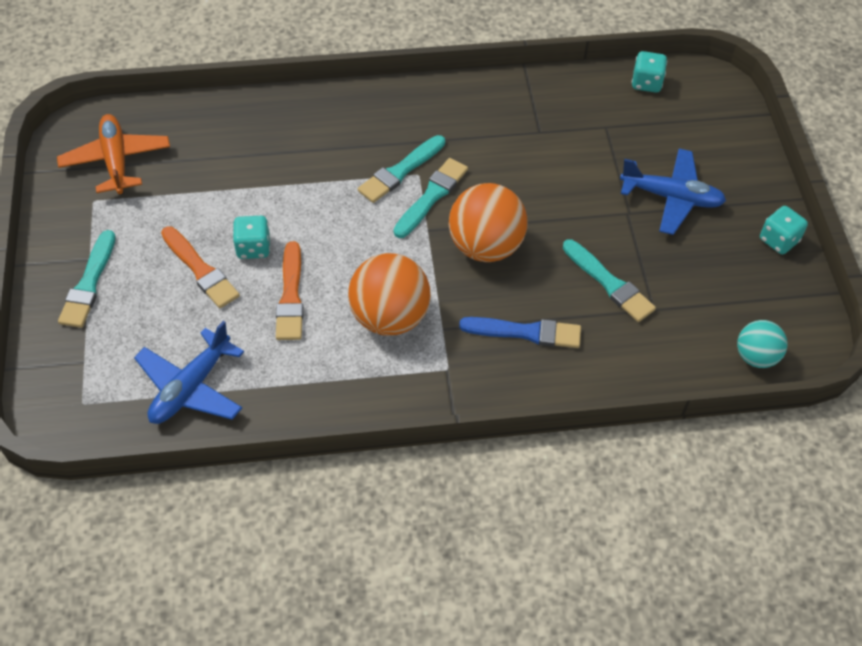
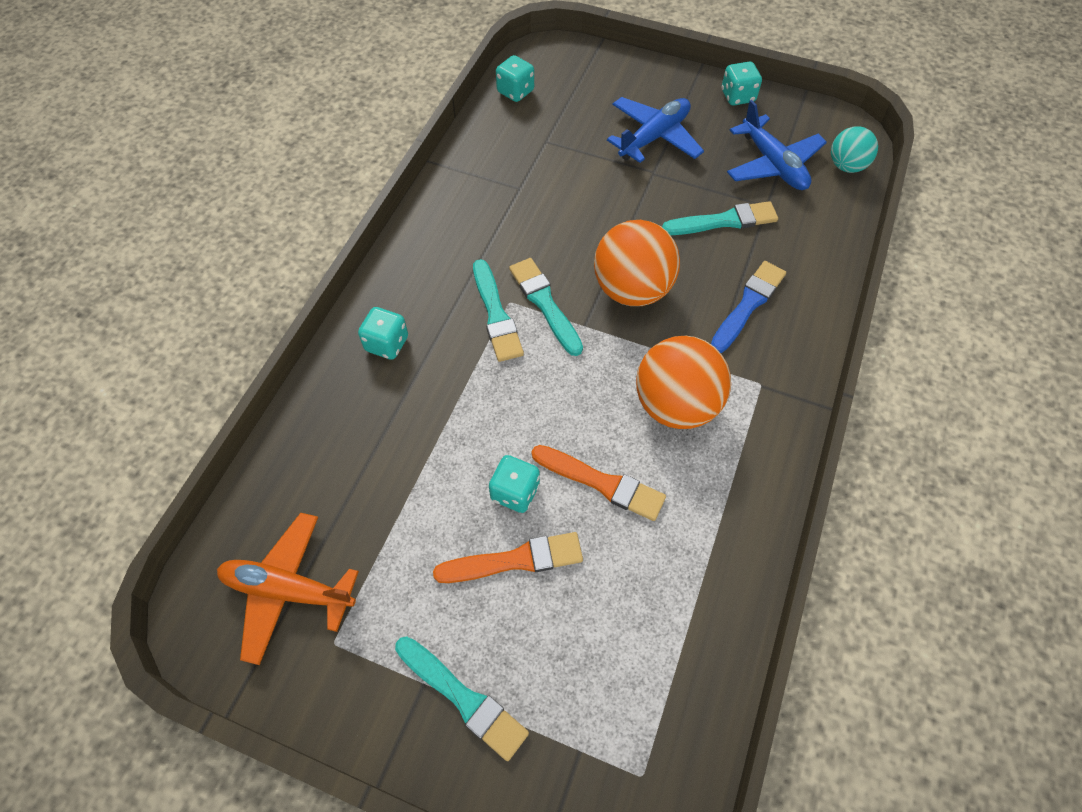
camera: 60 degrees left, 5 degrees up
blue plane [134,321,244,424] -> blue plane moved to [727,100,827,190]
none -> turquoise dice [358,307,408,360]

